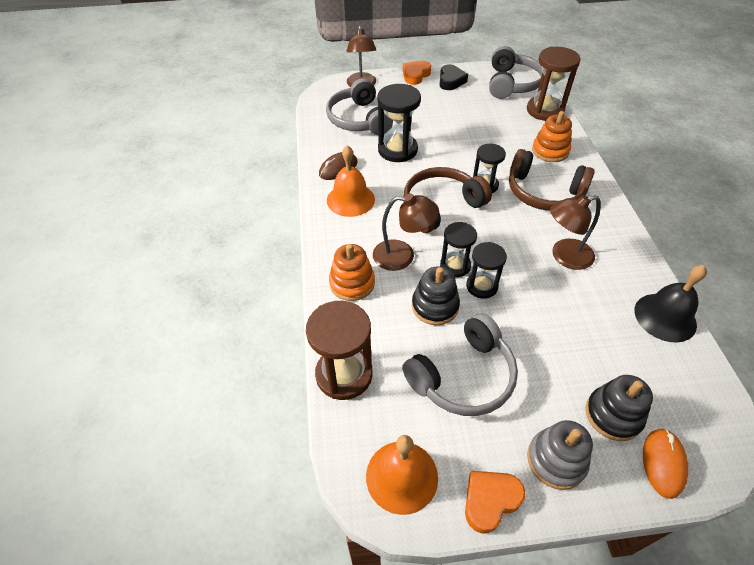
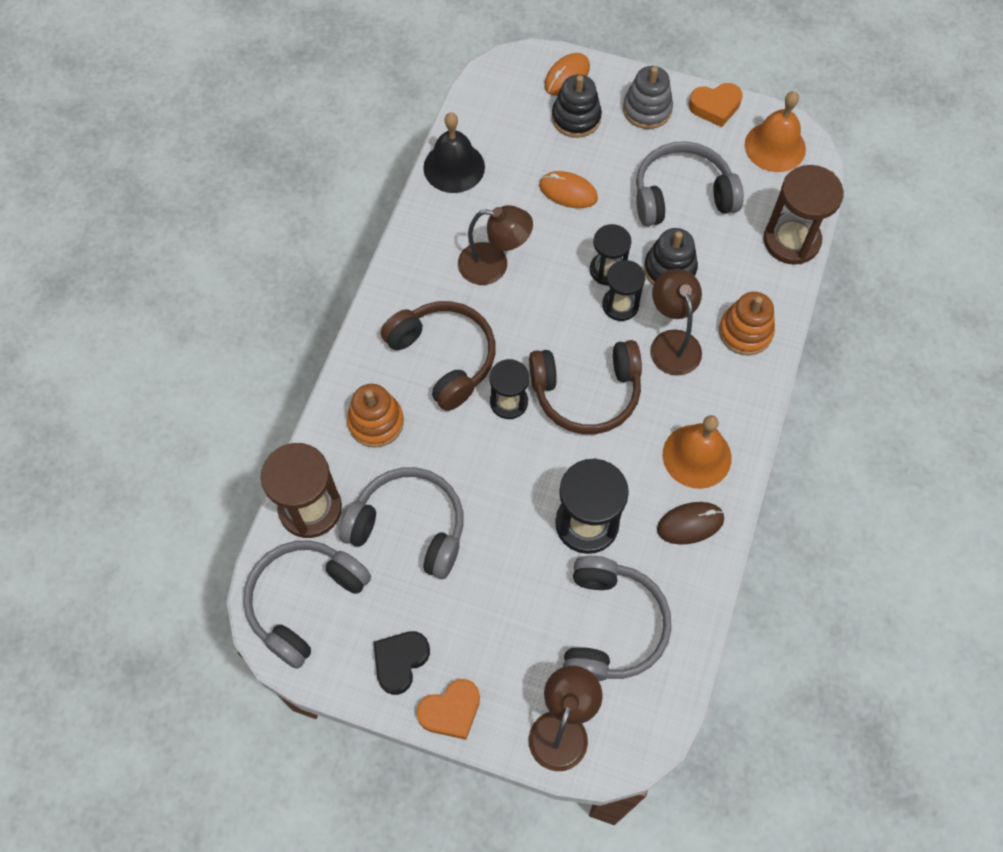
camera: 155 degrees left, 15 degrees up
brown lamp [373,194,439,271] -> brown lamp turned 45 degrees clockwise [650,268,702,376]
none -> grey headphones [339,467,464,579]
none -> orange mouse [539,171,598,208]

